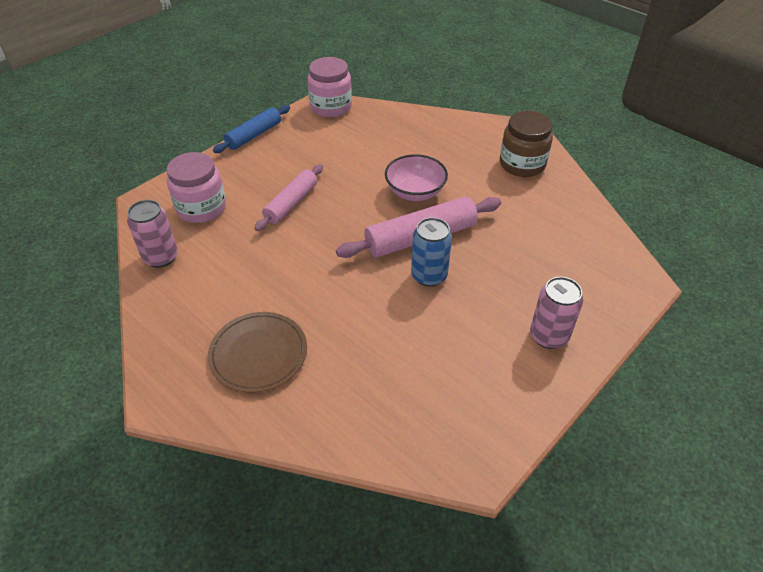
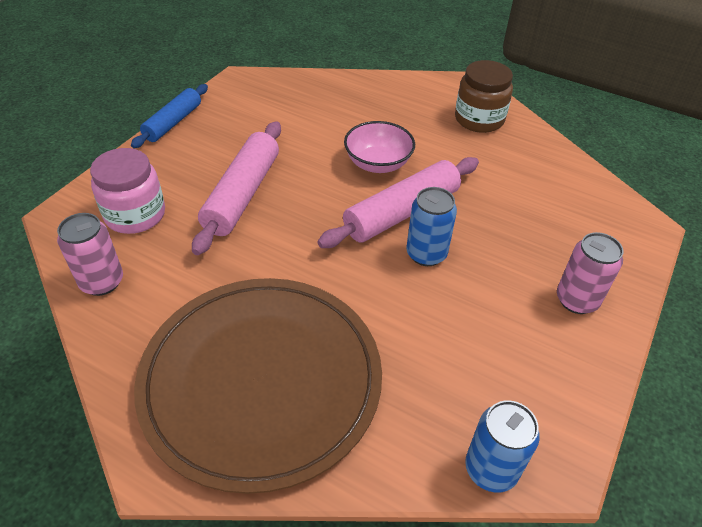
camera: 15 degrees left, 0 degrees up
brown plate [208,312,307,393] -> brown plate [134,278,382,494], size x2.00
pink rolling pin [254,164,323,231] -> pink rolling pin [192,121,281,255], size x1.52
pink jar [307,57,352,117] -> none
none -> blue can [465,400,540,493]

